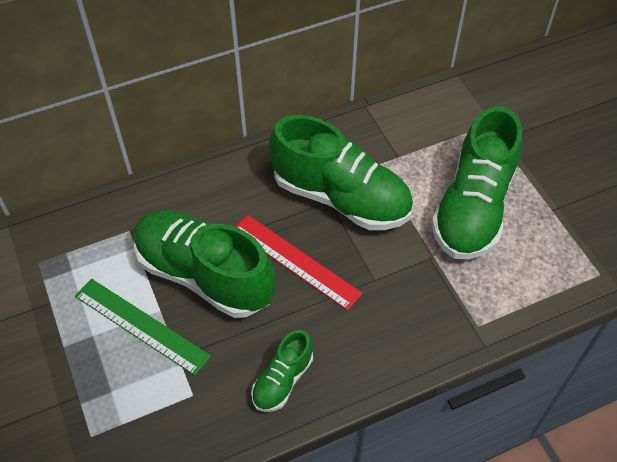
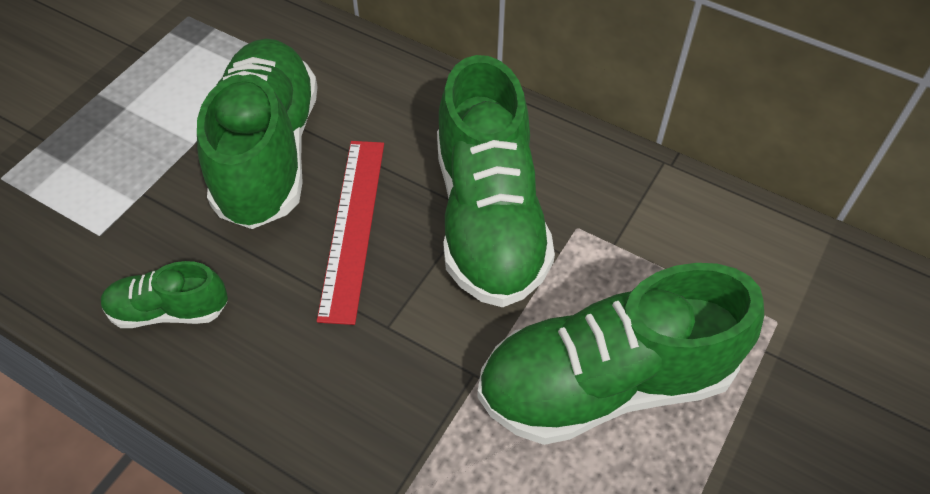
camera: 55 degrees right, 0 degrees up
green ruler [75,279,211,376] -> none

